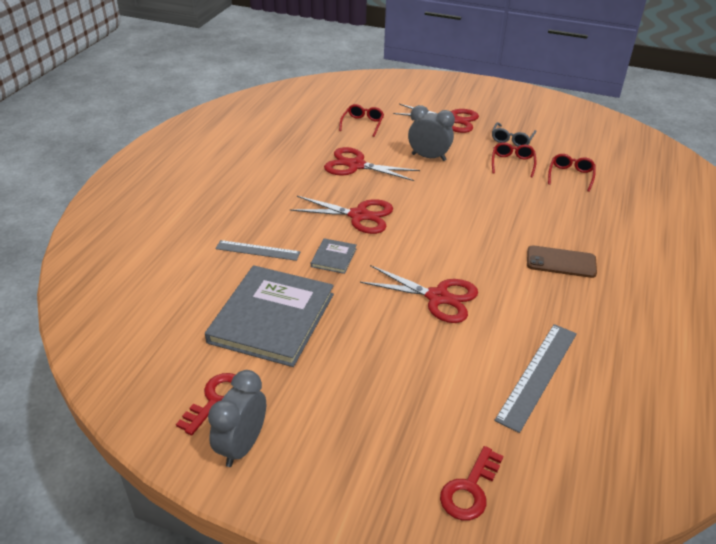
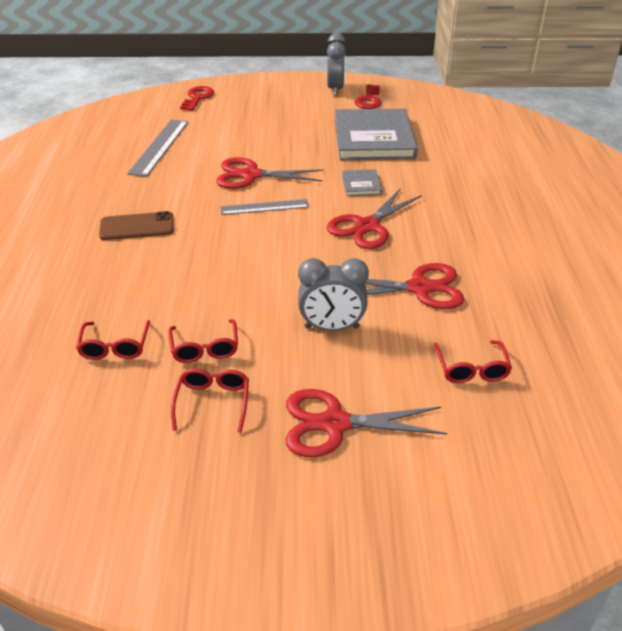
camera: 160 degrees right, 0 degrees up
grey ruler [216,240,300,261] -> grey ruler moved to [220,199,309,215]
red scissors [289,196,393,234] -> red scissors turned 45 degrees counterclockwise [327,188,422,249]
grey glasses [492,122,537,146] -> red glasses [171,369,249,433]

